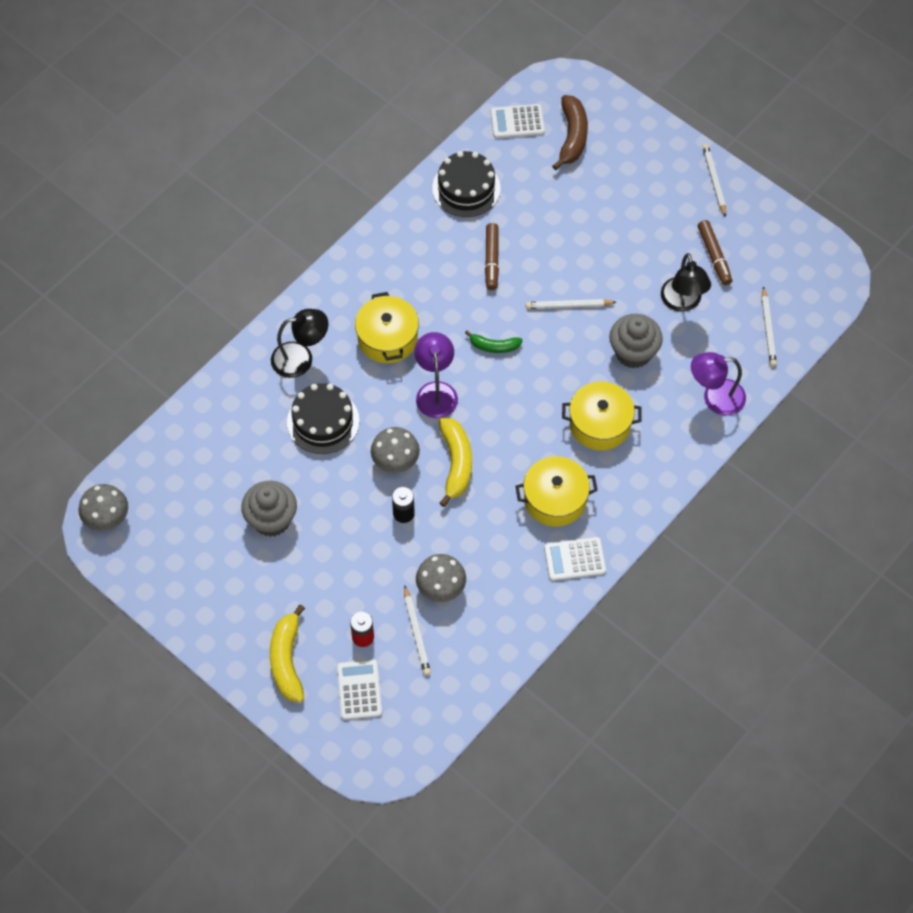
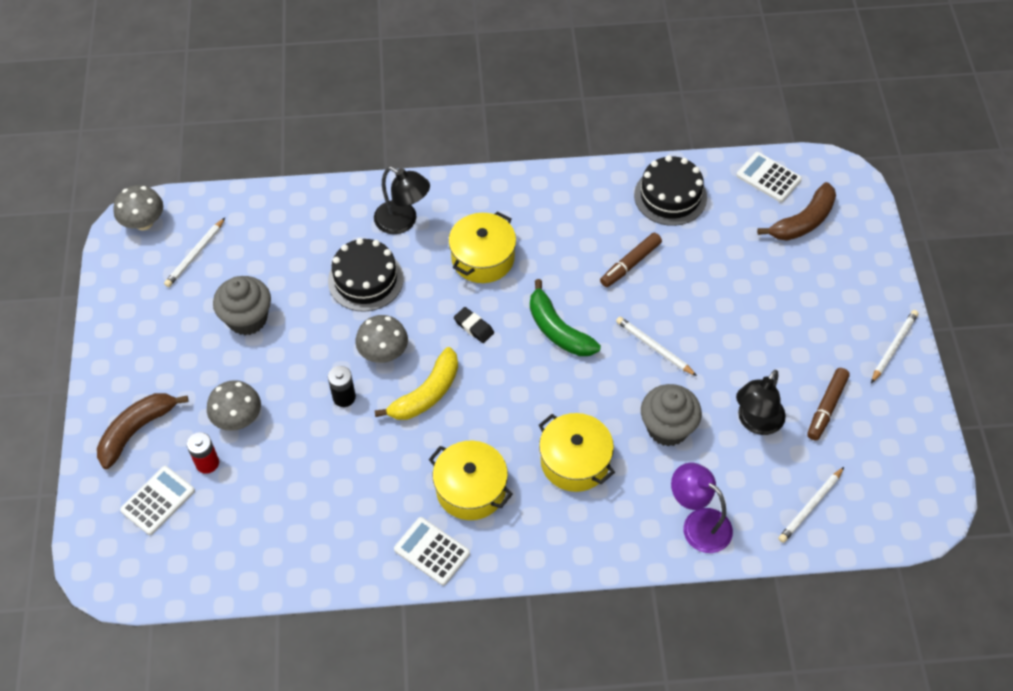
camera: 45 degrees right, 5 degrees down
yellow banana [270,604,305,702] -> brown banana [97,393,189,469]
white pencil [404,585,431,675] -> white pencil moved to [164,218,225,287]
purple lamp [414,332,458,418] -> black eraser [454,307,494,343]
grey mushroom [416,554,466,602] -> grey mushroom moved to [207,380,261,431]
green banana [465,330,523,353] -> green banana [530,279,601,356], size x1.64

